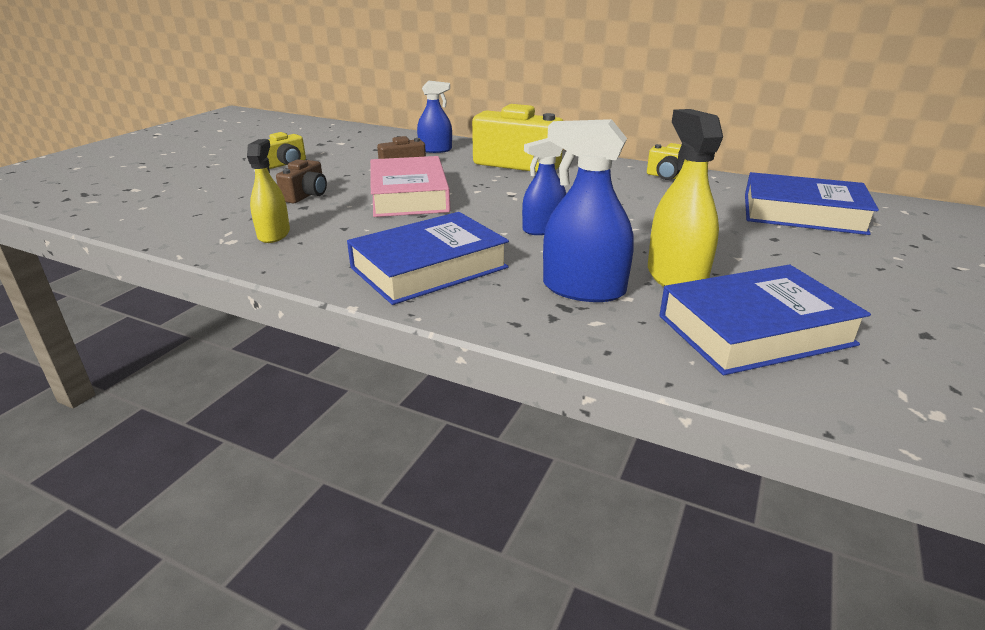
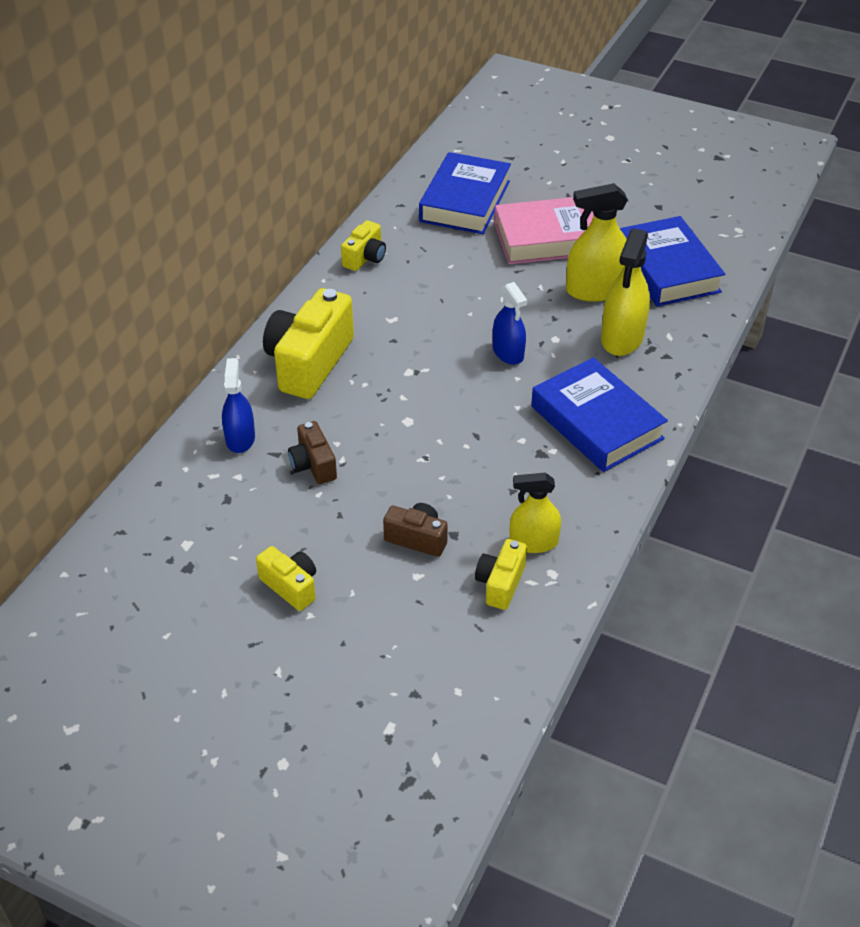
camera: 90 degrees left, 15 degrees up
pink book [370,156,450,217] -> pink book moved to [494,197,594,264]
blue spray bottle [543,119,634,302] -> yellow spray bottle [601,228,650,356]
none -> yellow camera [475,539,527,610]

